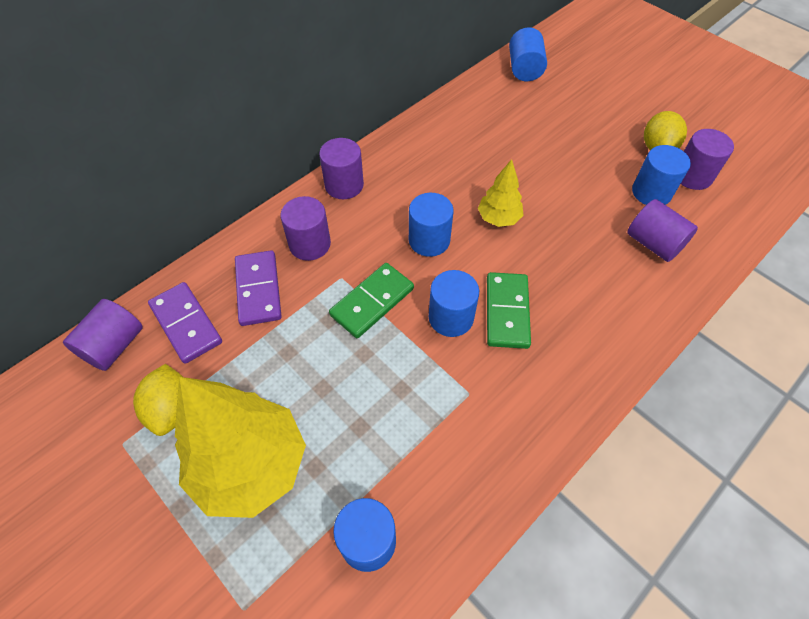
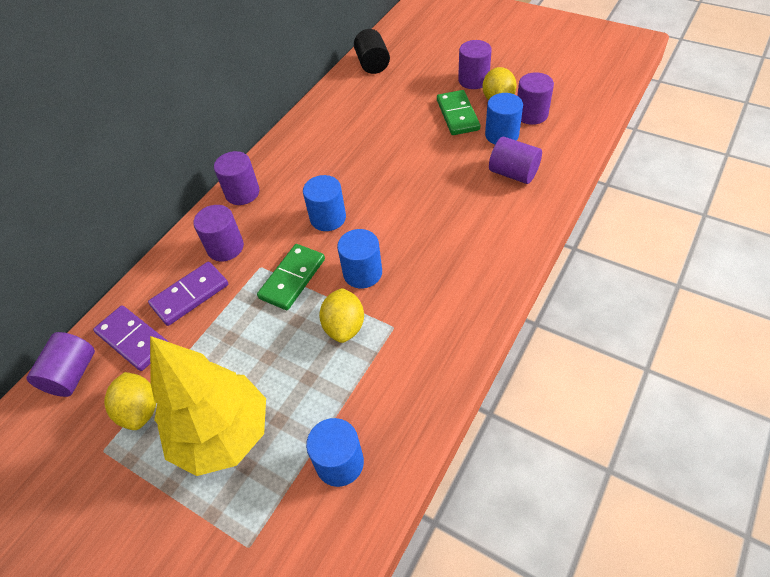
camera: 10 degrees left, 5 degrees down
purple domino [235,250,282,326] -> purple domino turned 75 degrees clockwise [148,262,228,326]
yellow tree [478,159,524,227] -> none
green domino [487,272,531,349] -> green domino moved to [437,90,480,135]
blue cylinder [509,27,547,81] -> black cylinder [354,29,390,74]
none -> yellow lemon [319,288,364,343]
none -> purple cylinder [458,40,492,89]

